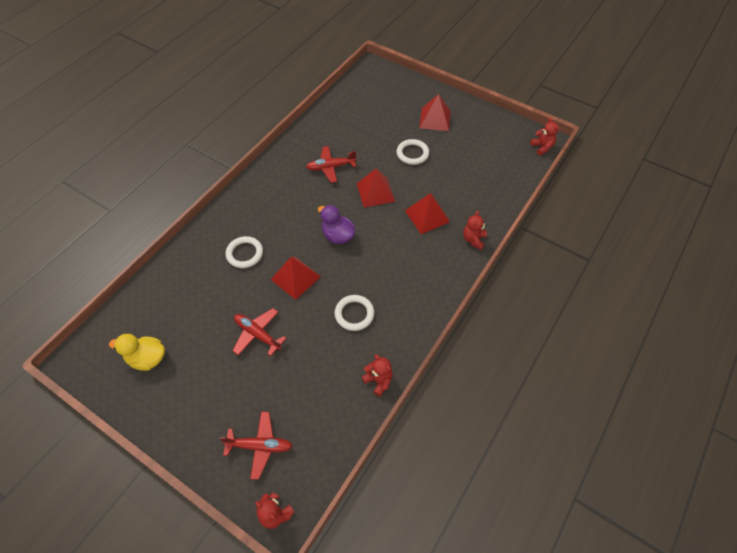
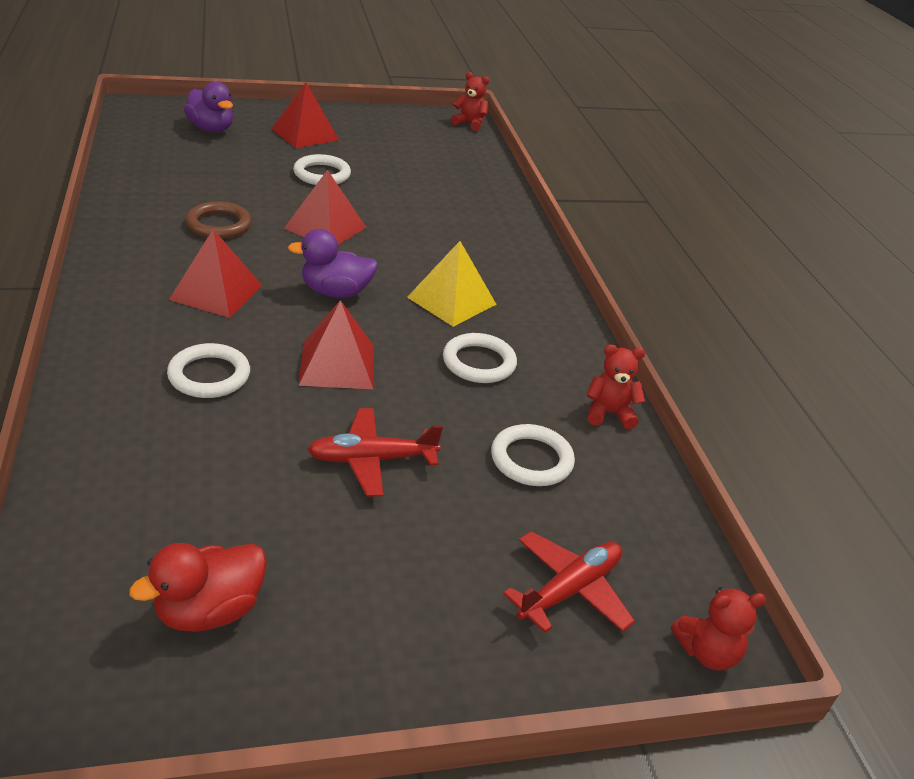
camera: 50 degrees left, 20 degrees down
yellow duck [109,334,165,371] -> red duck [129,543,267,632]
red plane [306,146,357,183] -> brown ring [185,201,252,239]
red pyramid [405,193,450,234] -> red pyramid moved to [169,229,262,318]
red teddy bear [463,211,487,250] -> none
none -> purple duck [184,82,233,133]
none -> yellow pyramid [407,241,497,327]
none -> white ring [491,424,575,486]

